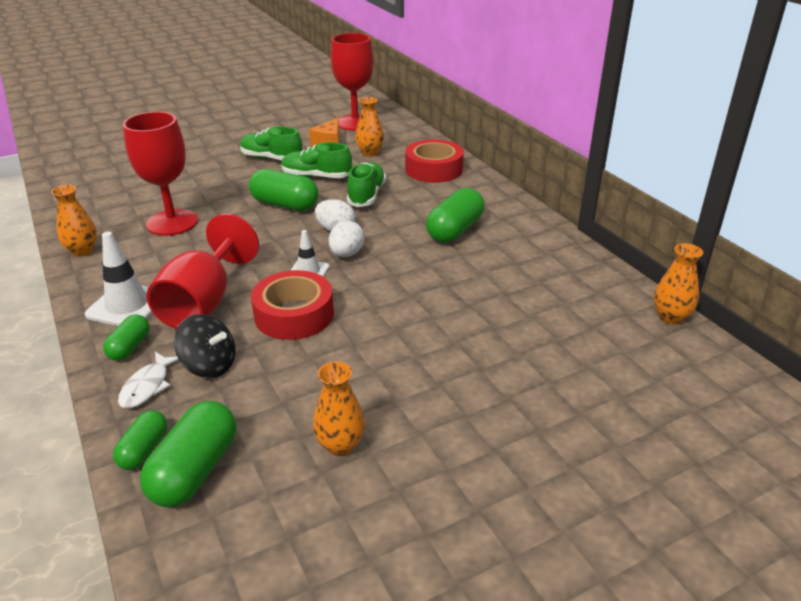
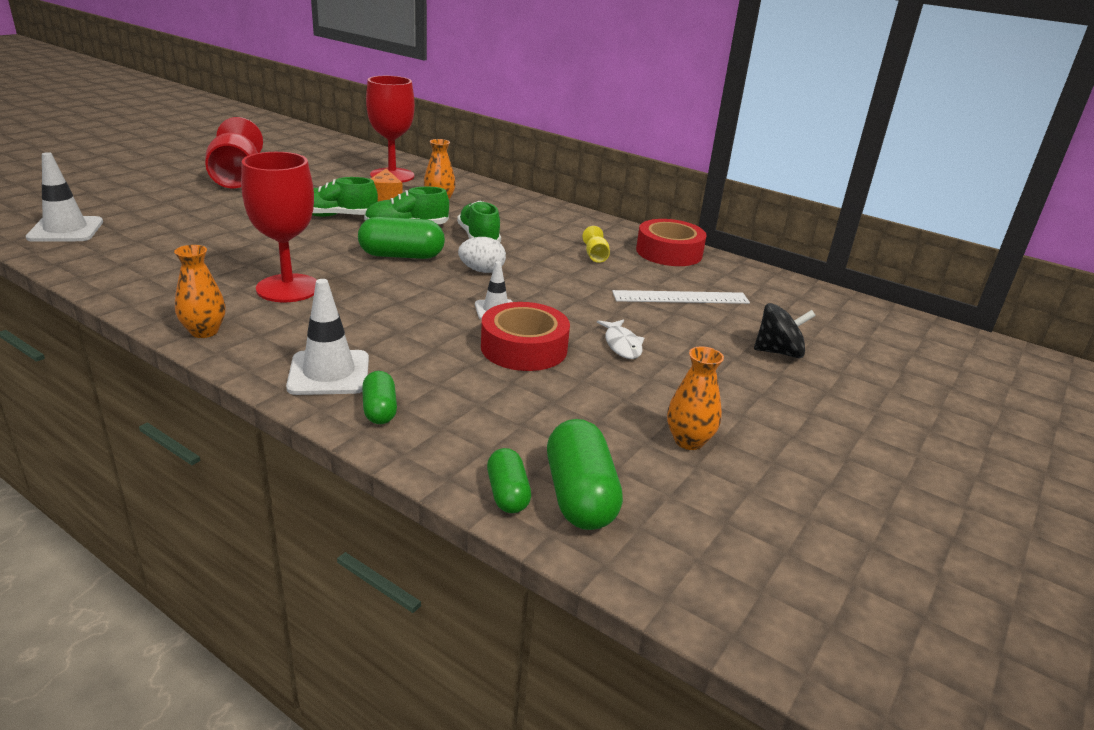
camera: 30 degrees left, 5 degrees down
white fish [118,352,179,408] -> white fish moved to [597,319,644,359]
red goblet [146,214,259,329] -> red goblet moved to [205,117,263,188]
black spinning top [174,314,235,378] -> black spinning top moved to [754,303,816,358]
white egg [329,221,364,257] -> none
red tape [405,139,464,183] -> red tape moved to [636,219,707,266]
green capsule [426,188,484,243] -> yellow goblet [582,226,610,263]
orange vase [654,243,703,324] -> none
none -> white traffic cone [26,152,103,242]
none -> white ruler [612,290,750,304]

